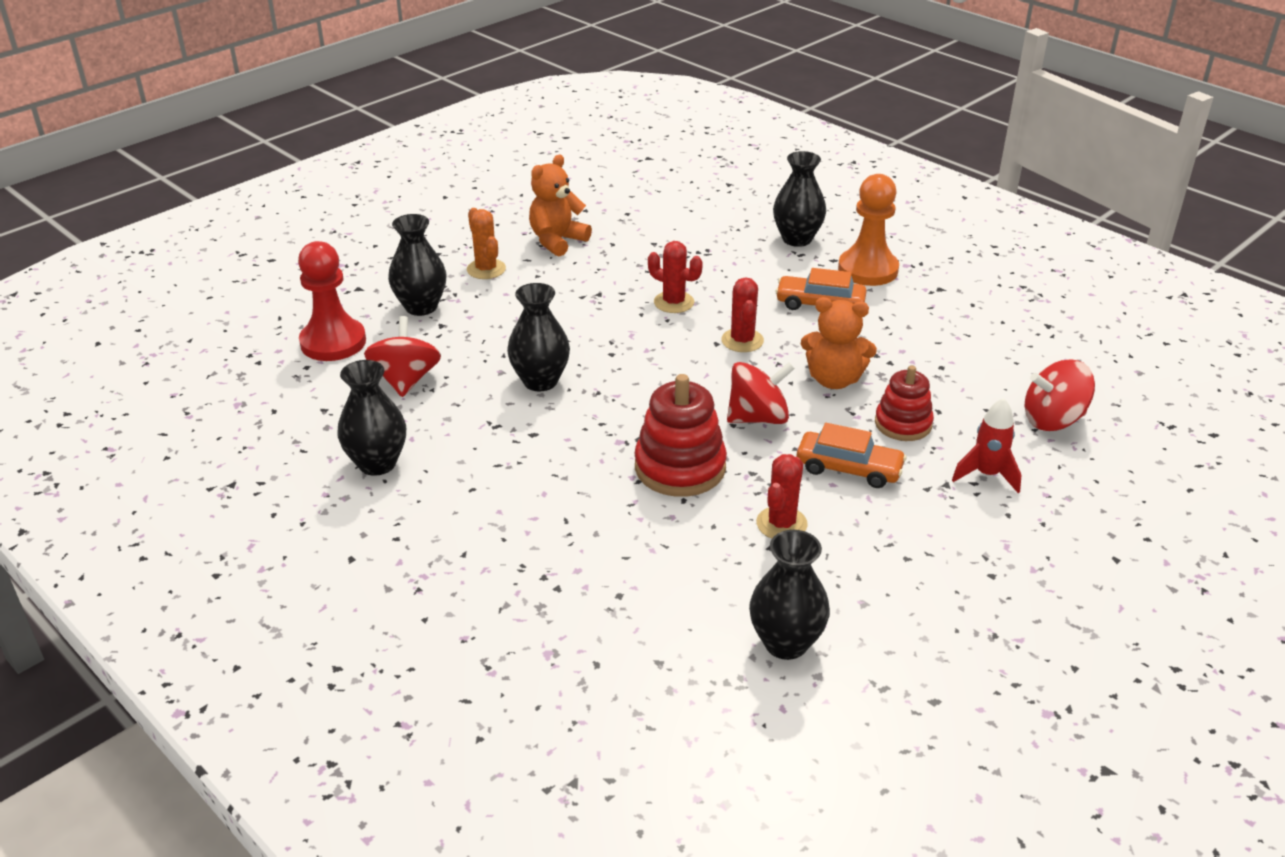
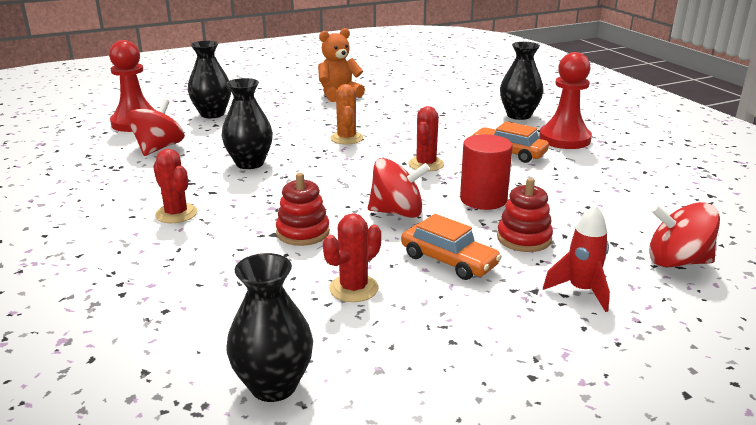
camera: 20 degrees right, 10 degrees down
black vase [337,360,406,476] -> none
orange cactus [467,208,506,279] -> orange cactus moved to [330,84,363,144]
red stacking toy [634,374,727,497] -> red stacking toy [276,173,330,246], size x0.65
red cactus [648,241,703,313] -> red cactus moved to [153,149,197,223]
orange teddy bear [801,297,877,389] -> red cylinder [460,134,513,210]
orange pawn [838,174,899,286] -> red pawn [539,52,592,149]

